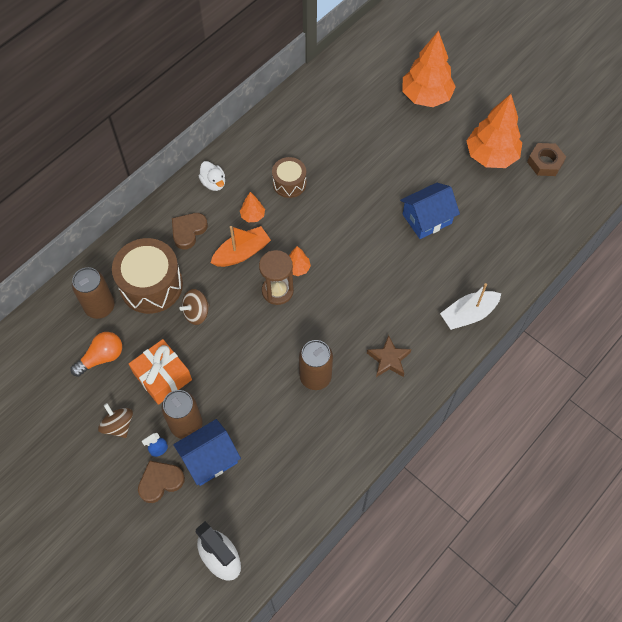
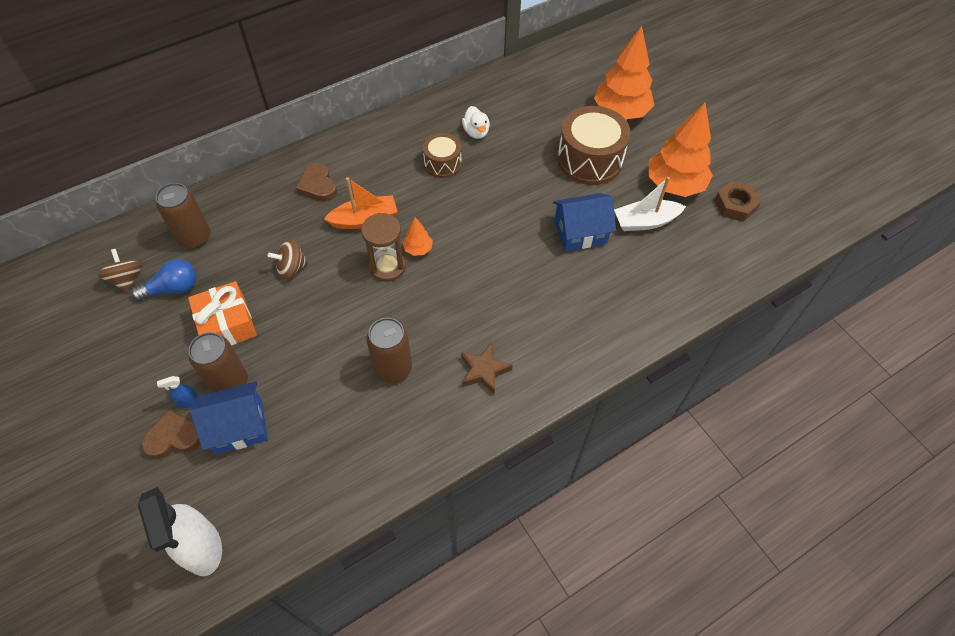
camera: 15 degrees right, 5 degrees down
orange light bulb [71,332,122,377] -> blue light bulb [132,259,196,301]
brown spinning top [98,403,133,438] -> brown spinning top moved to [98,249,142,292]
brown drum [112,238,183,314] -> brown drum moved to [557,106,631,185]
brown heart [172,213,208,249] -> brown heart turned 75 degrees counterclockwise [296,163,337,202]
white duck [199,161,225,191] -> white duck moved to [462,106,490,139]
orange tree [240,192,265,222] -> none
white boat [440,283,501,330] -> white boat moved to [614,177,686,231]

